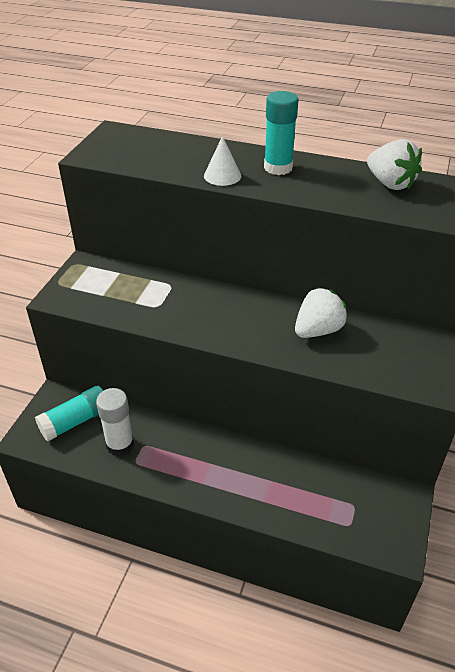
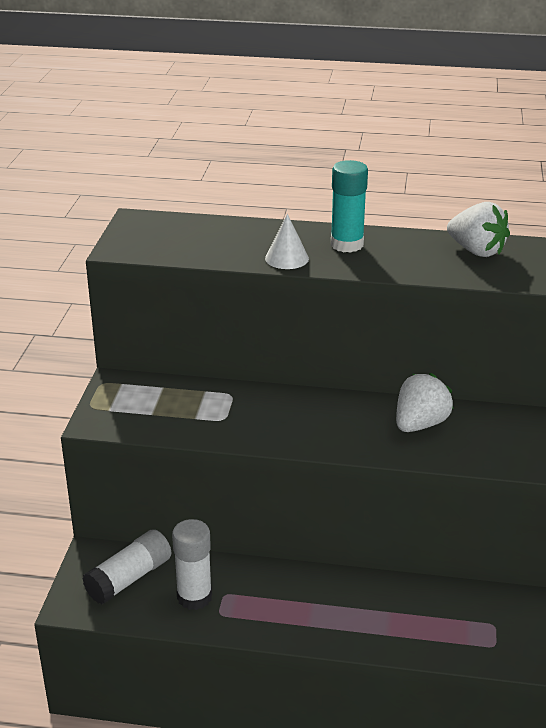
camera: 10 degrees left, 10 degrees down
turquoise glue stick [35,386,104,442] -> white glue stick [83,530,171,604]

